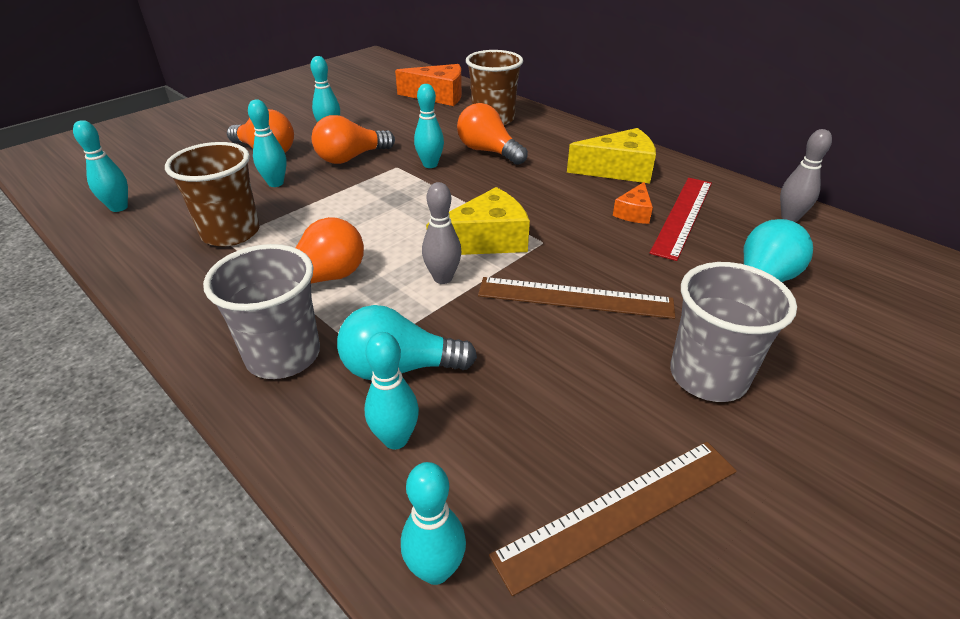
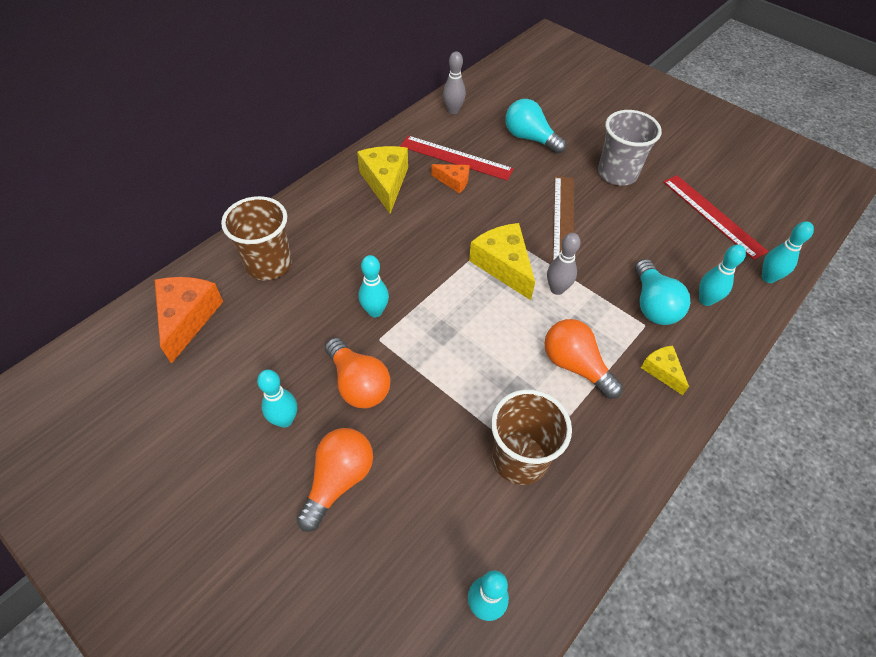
camera: 95 degrees left, 15 degrees up
grey cup [203,244,320,379] -> yellow cheese [641,345,689,395]
turquoise bowling pin [248,100,287,187] -> none
orange light bulb [457,103,528,165] -> none
brown ruler [489,442,737,596] -> red ruler [663,175,768,260]

